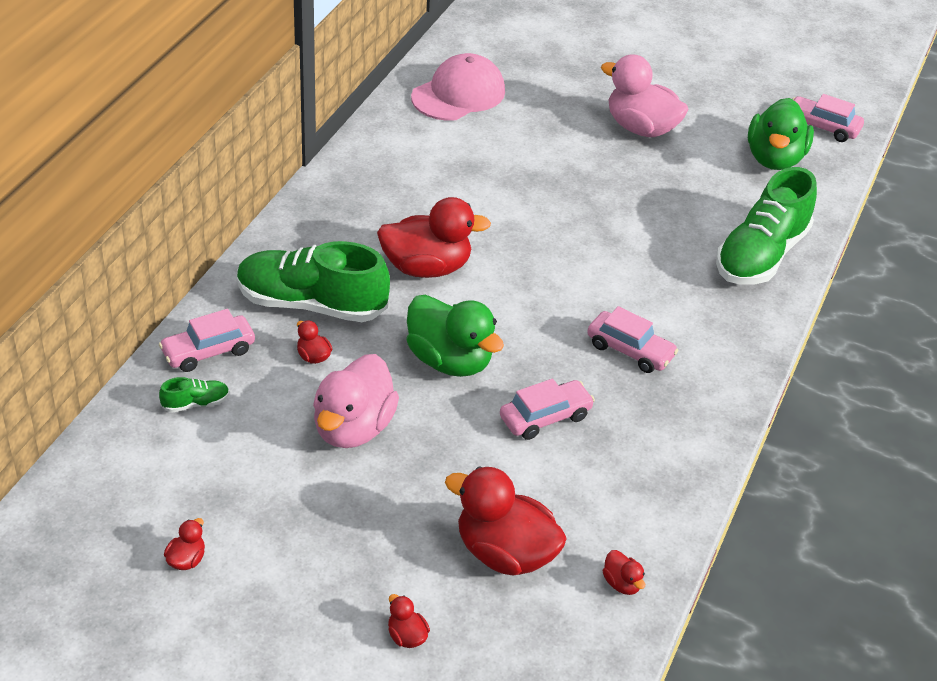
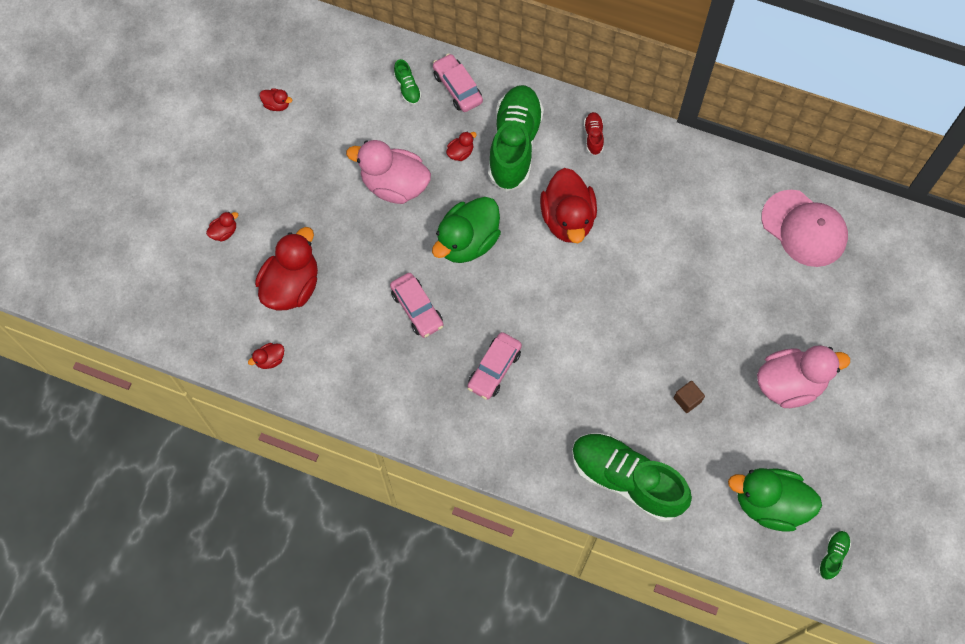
camera: 90 degrees right, 25 degrees up
pink duck [601,54,689,137] -> pink duck turned 45 degrees clockwise [757,345,850,408]
pink car [792,94,864,142] -> green shoe [818,531,851,580]
none -> red shoe [584,112,604,156]
none -> brown cube [674,381,705,413]

